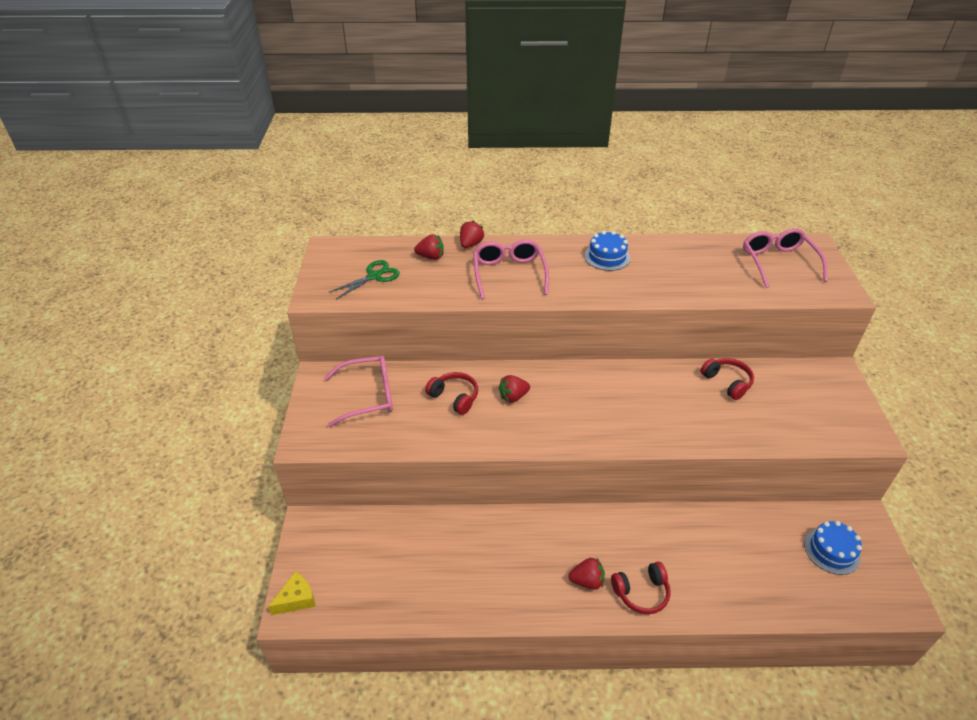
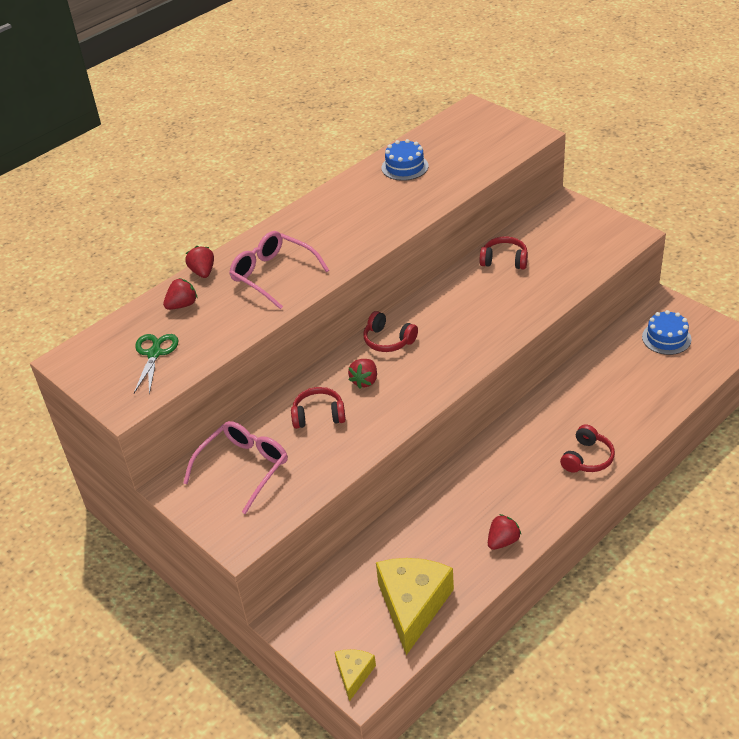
camera: 40 degrees left, 0 degrees up
red strawberry [568,557,605,590] -> red strawberry moved to [488,514,521,550]
blue cake [585,231,630,271] -> blue cake moved to [382,139,428,181]
pink glasses [743,228,828,288] -> none
none -> red headphones [363,311,418,352]
none -> yellow cheese [376,558,454,655]

